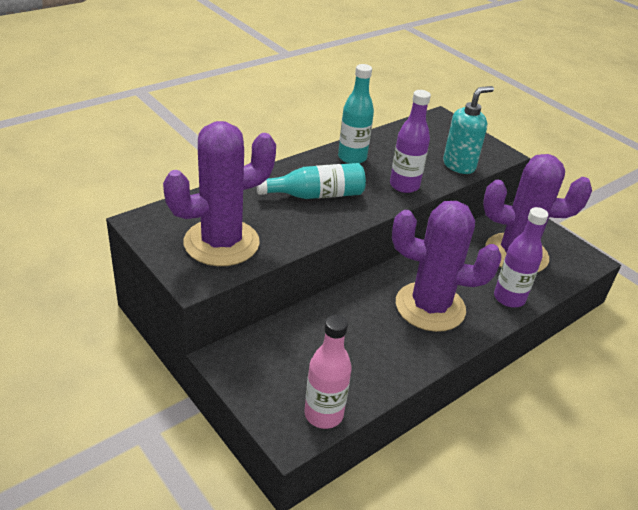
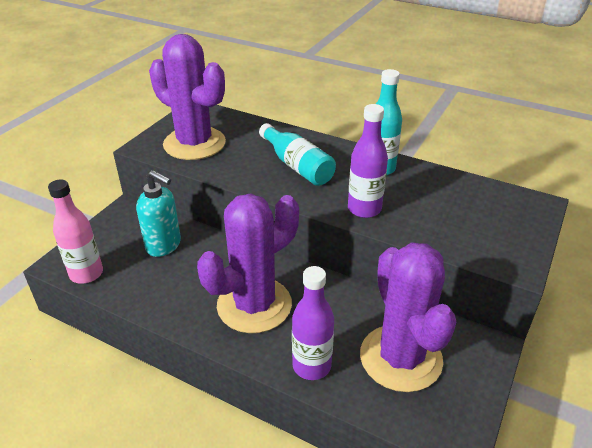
camera: 70 degrees right, 0 degrees up
purple cactus [392,201,501,332] -> purple cactus turned 60 degrees clockwise [197,193,299,333]
turquoise soap dispenser [443,86,494,174] -> turquoise soap dispenser moved to [136,170,181,257]

